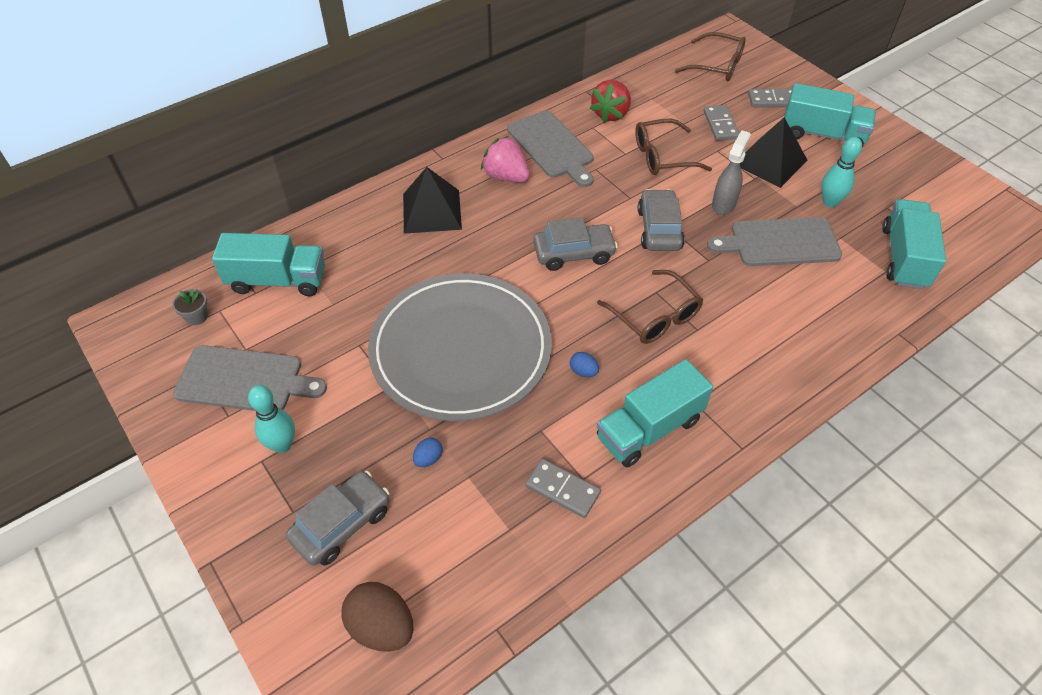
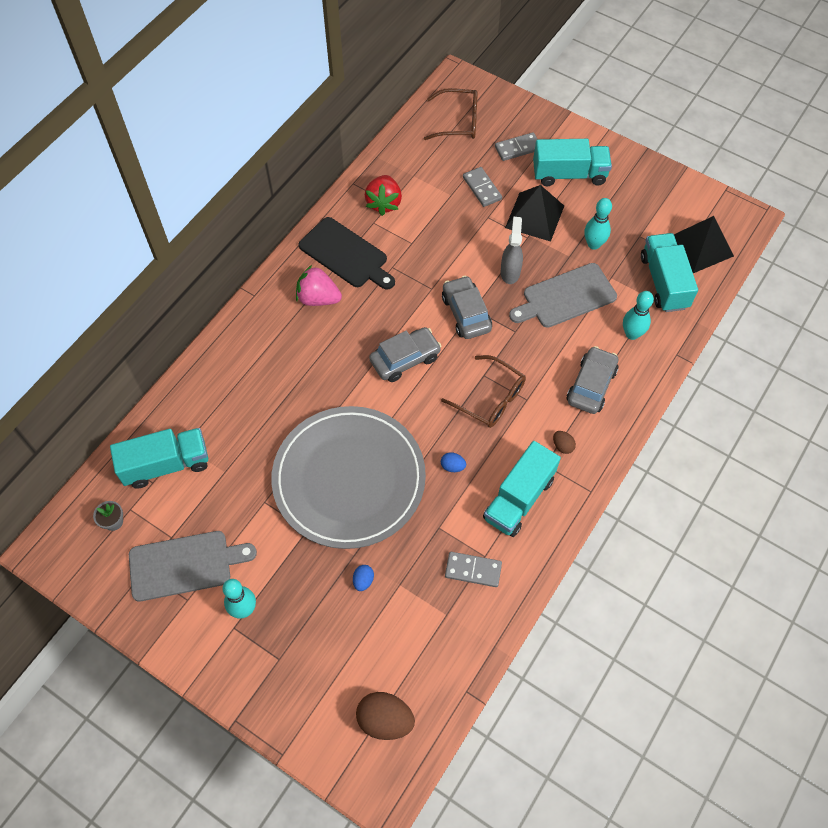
camera: 20 degrees left, 10 degrees up
grey car [286,471,390,566] -> grey car moved to [567,346,619,414]
black pyramid [403,167,462,234] -> black pyramid moved to [674,216,734,273]
grey cutting board [507,111,594,187] -> black cutting board [298,217,395,290]
brown glasses [635,119,712,175] -> none
none -> brown egg [553,431,576,454]
none -> turquoise bowling pin [623,291,654,340]

